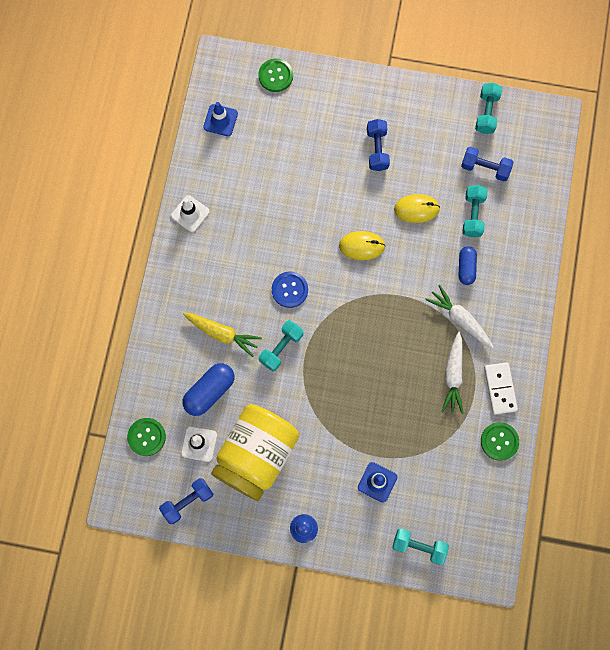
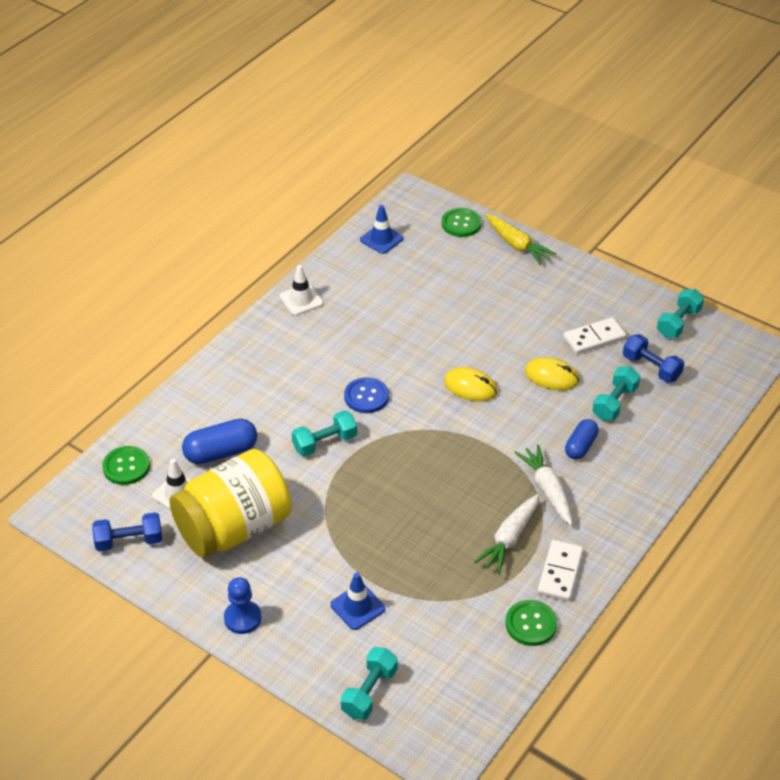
camera: 25 degrees right, 30 degrees down
yellow carrot [183,313,262,357] -> yellow carrot moved to [486,214,556,265]
blue dumbbell [367,119,390,171] -> none
turquoise dumbbell [392,529,449,565] -> turquoise dumbbell turned 75 degrees clockwise [341,647,398,720]
none -> white domino [563,317,626,354]

